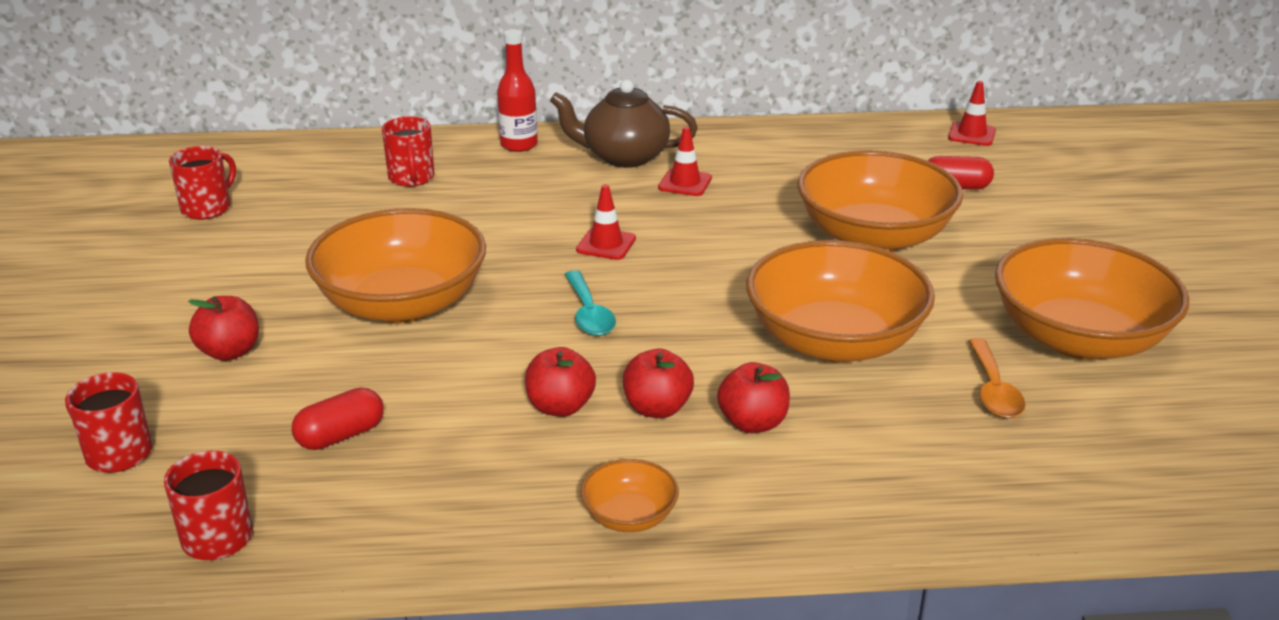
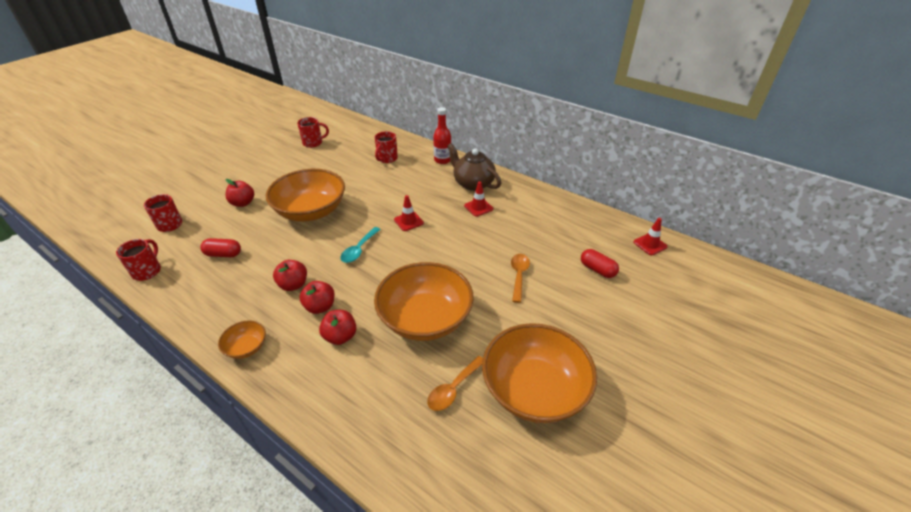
camera: 40 degrees right, 10 degrees up
orange bowl [797,150,963,252] -> orange spoon [511,254,530,303]

